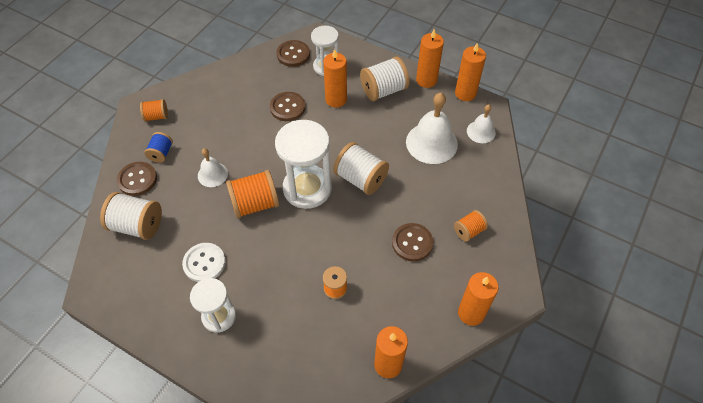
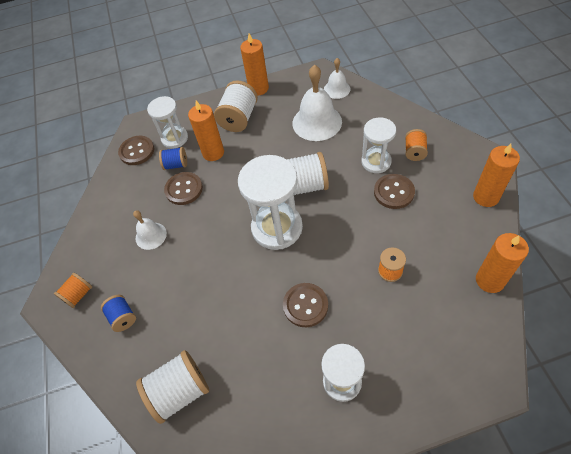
camera: 40 degrees left, 0 degrees up
brown button [117,162,157,196] -> brown button moved to [283,283,328,327]
white button [182,243,226,282] -> none
white bell [198,148,228,187] -> white bell moved to [133,210,167,250]
orange spool [226,170,279,218] -> none
orange candle [455,42,486,101] -> none
none -> blue spool [159,147,187,170]
none -> white hourglass [361,117,396,173]

